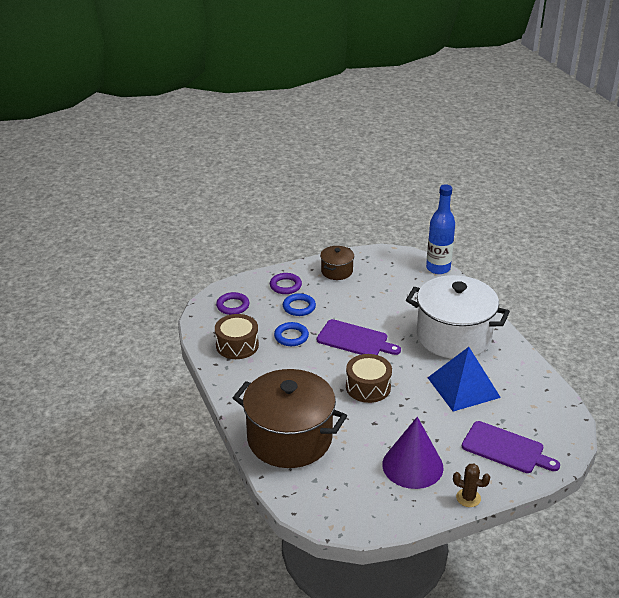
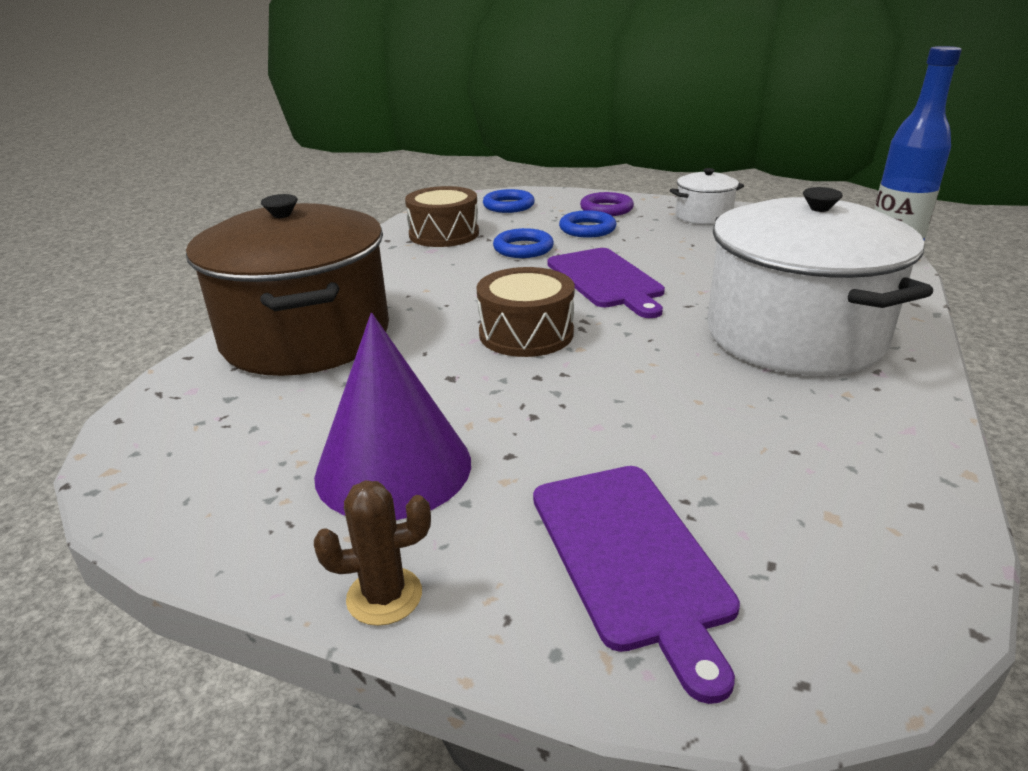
camera: 45 degrees right, 5 degrees down
purple ring [216,292,249,315] -> blue ring [483,189,535,213]
brown pot [320,246,354,280] -> white pot [670,168,744,225]
blue pyramid [428,347,501,412] -> none
brown cactus [453,463,490,507] -> brown cactus turned 75 degrees counterclockwise [314,480,431,626]

